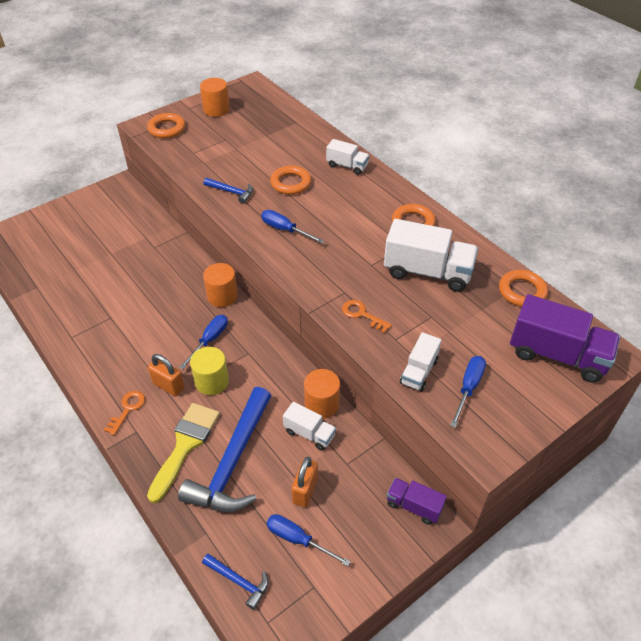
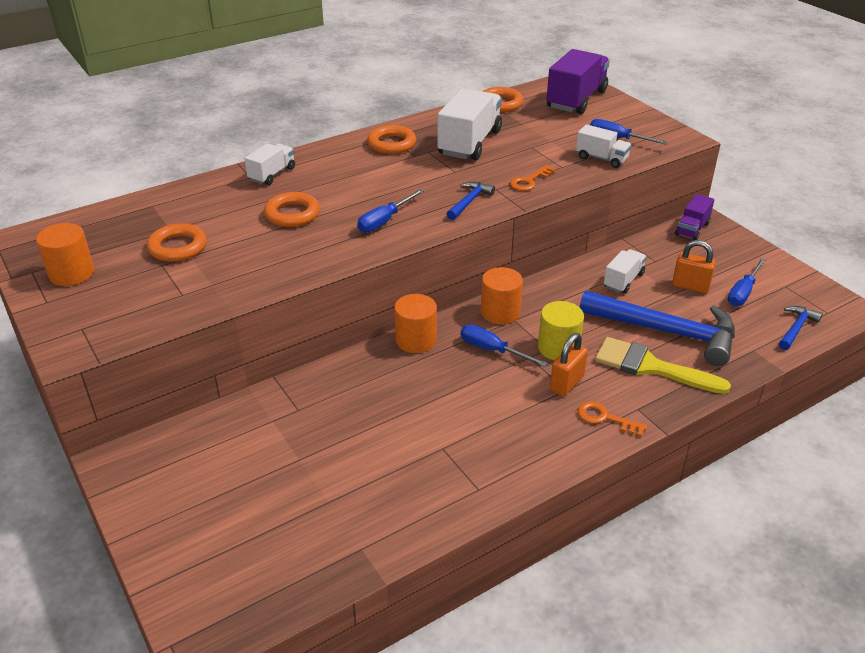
camera: 85 degrees left, 10 degrees down
orange ring [147,113,185,138] -> orange ring moved to [147,223,207,262]
blue hammer [204,178,253,204] -> blue hammer moved to [447,182,495,220]
orange cylinder [304,369,340,419] -> orange cylinder moved to [481,267,523,324]

